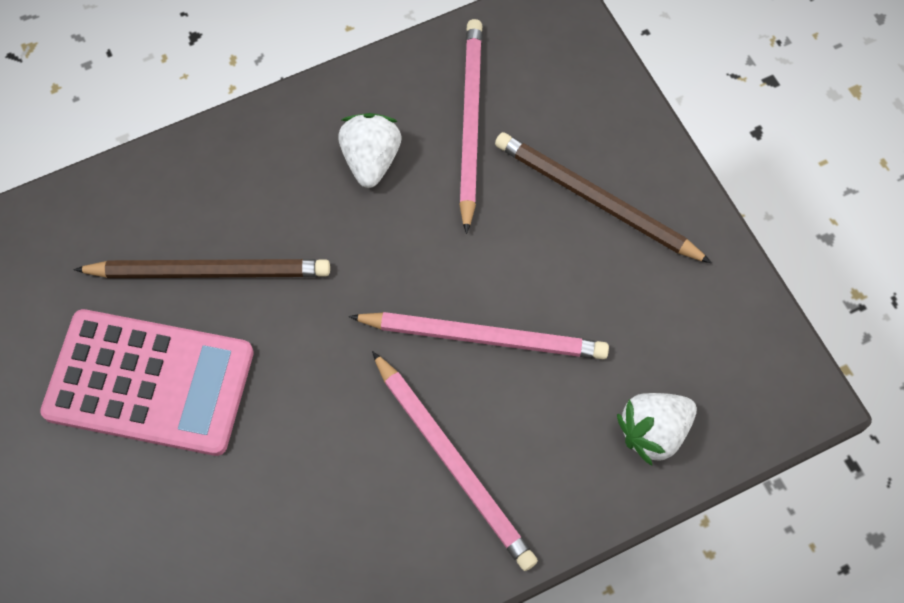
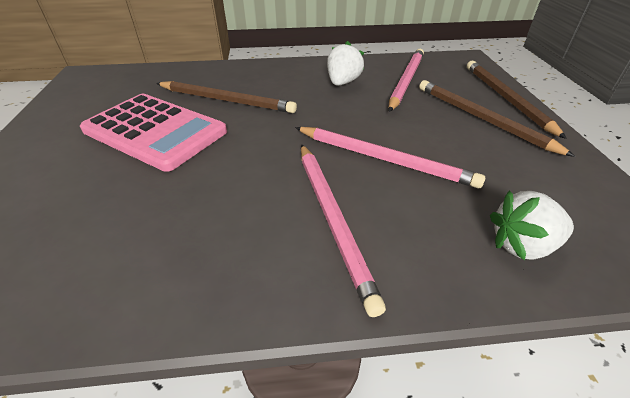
camera: 20 degrees right, 25 degrees down
none -> brown pencil [467,60,567,139]

